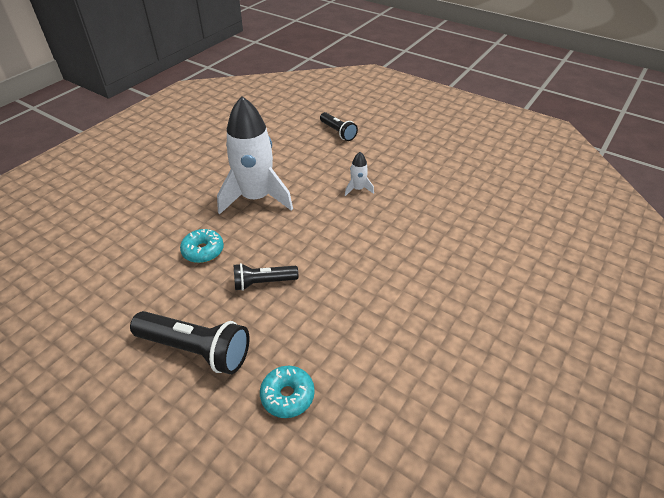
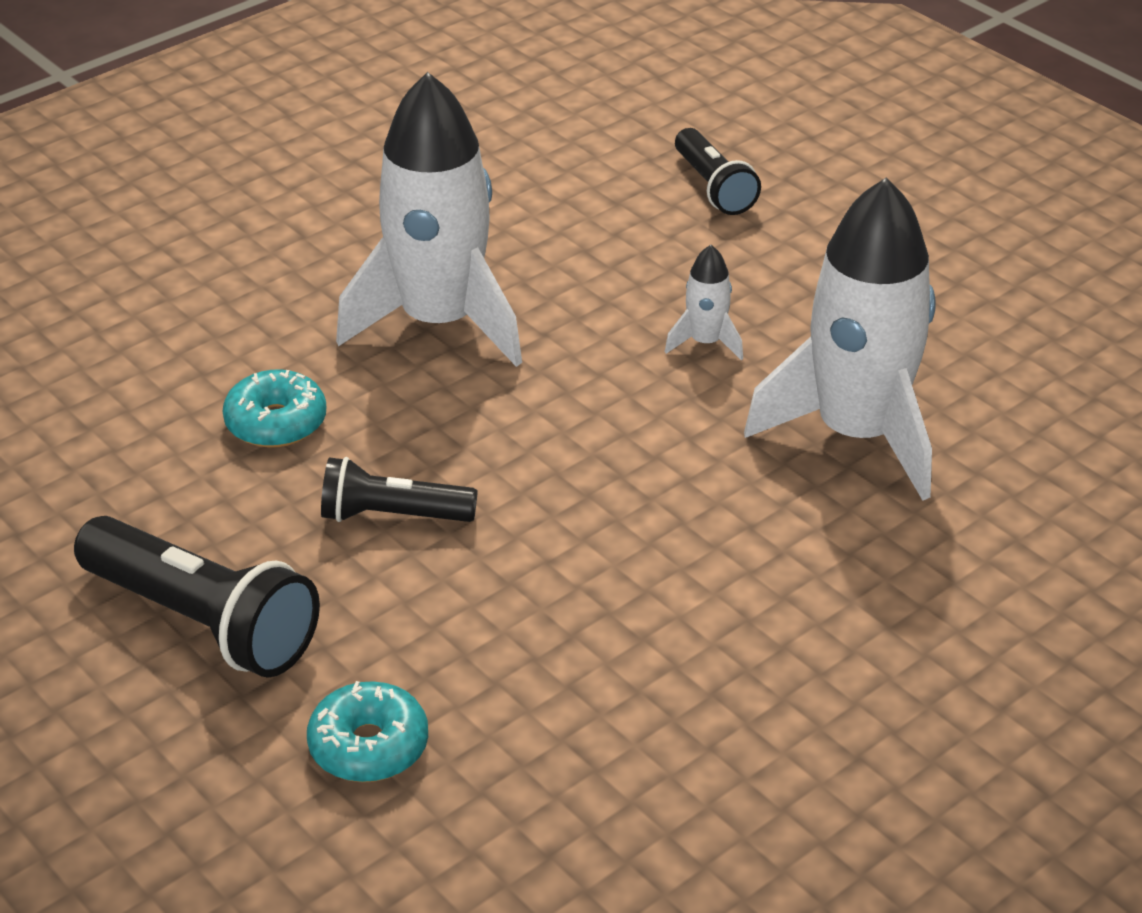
camera: 15 degrees right, 5 degrees down
none -> white rocket [744,178,936,500]

